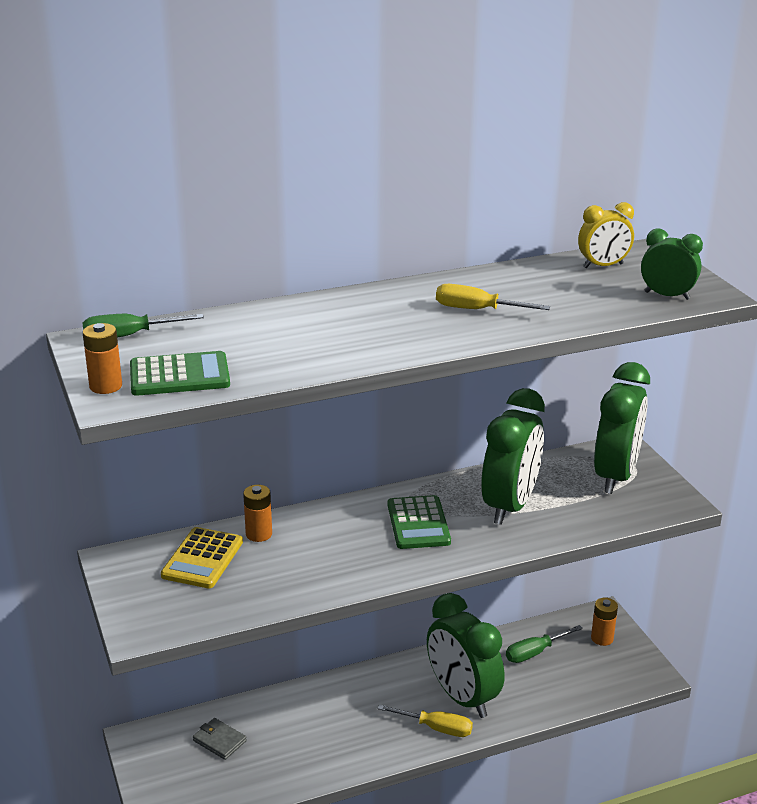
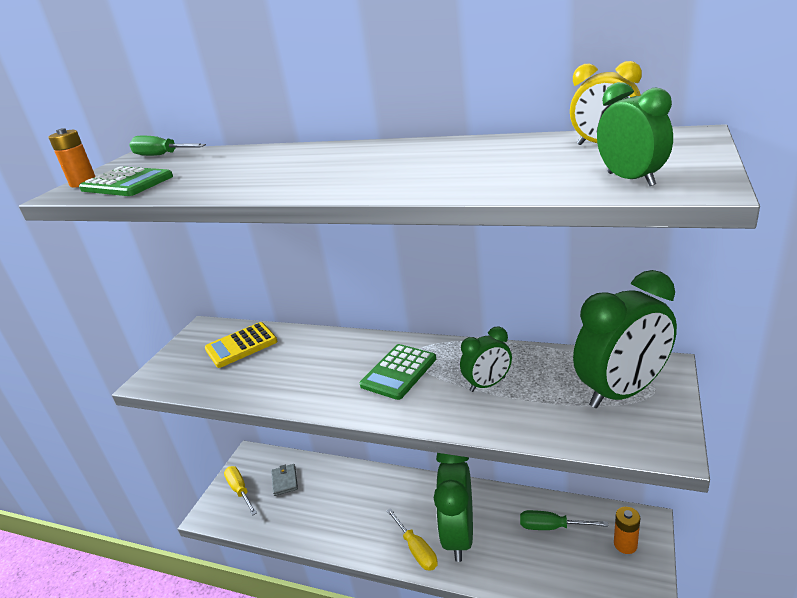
camera: 45 degrees right, 0 degrees up
orange battery [243,485,272,542] -> none
yellow screwdriver [436,284,550,310] -> yellow screwdriver moved to [224,466,257,515]
green clock [481,388,545,525] -> green clock [460,326,512,392], size x0.53

